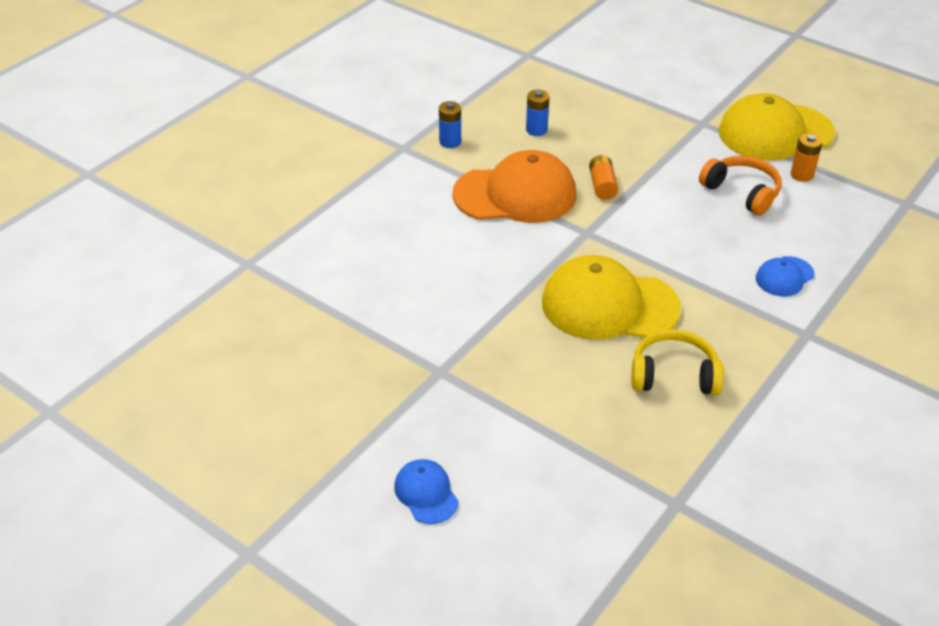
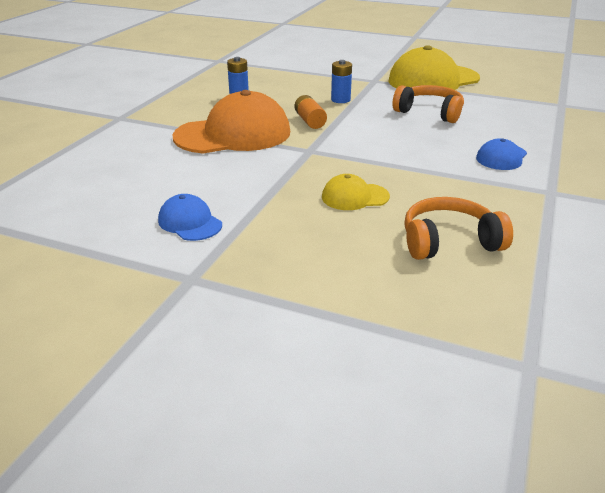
camera: 15 degrees left, 10 degrees down
blue cap [394,459,459,524] -> blue cap moved to [158,194,222,241]
blue battery [439,101,461,148] -> blue battery moved to [331,60,352,103]
yellow cap [542,255,681,339] -> yellow cap [322,174,390,210], size x0.48
yellow headphones [631,329,724,395] -> orange headphones [404,197,513,260]
orange battery [791,133,823,182] -> none

